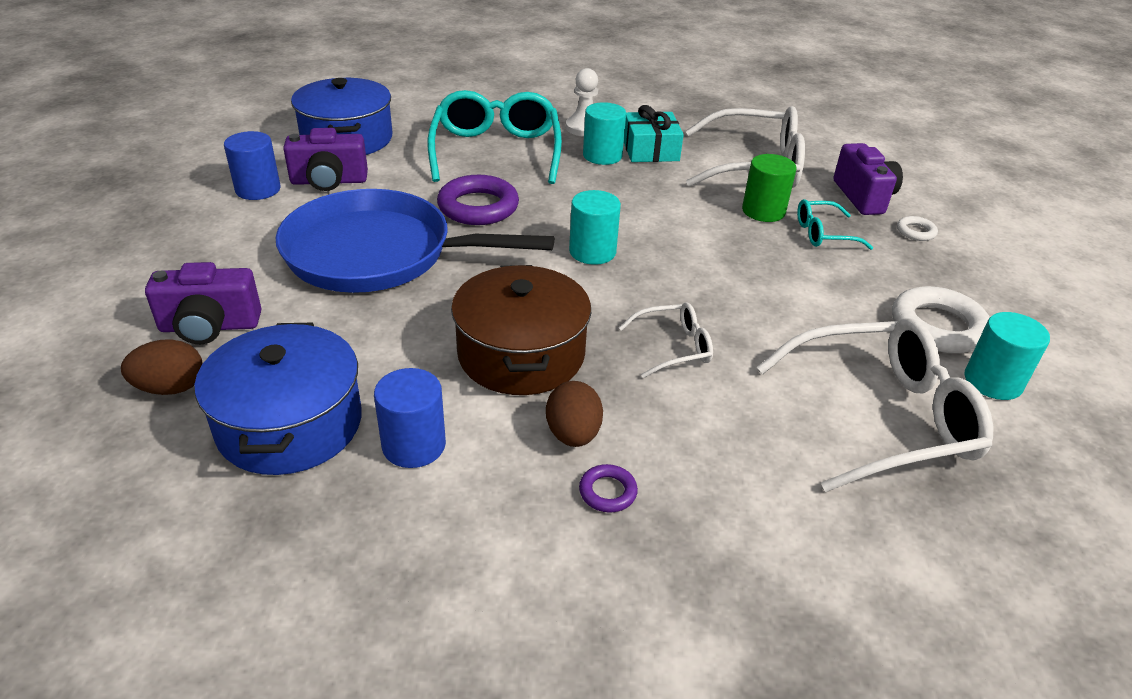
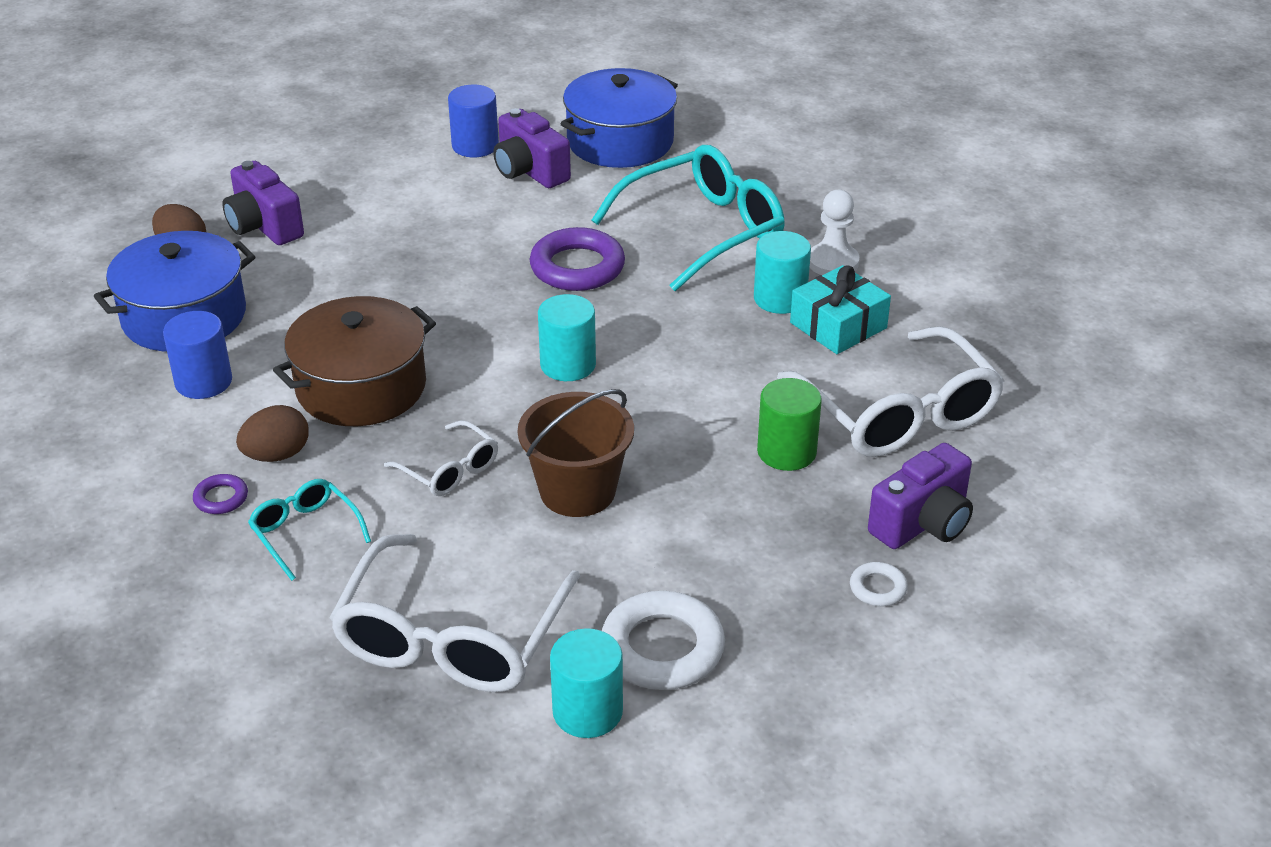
camera: 60 degrees right, 0 degrees up
blue pan [276,189,554,293] -> none
white glasses [757,318,993,492] -> white glasses turned 60 degrees clockwise [329,534,580,692]
turquoise glasses [797,199,874,250] -> turquoise glasses moved to [248,479,371,581]
none -> brown bucket [518,389,634,517]

